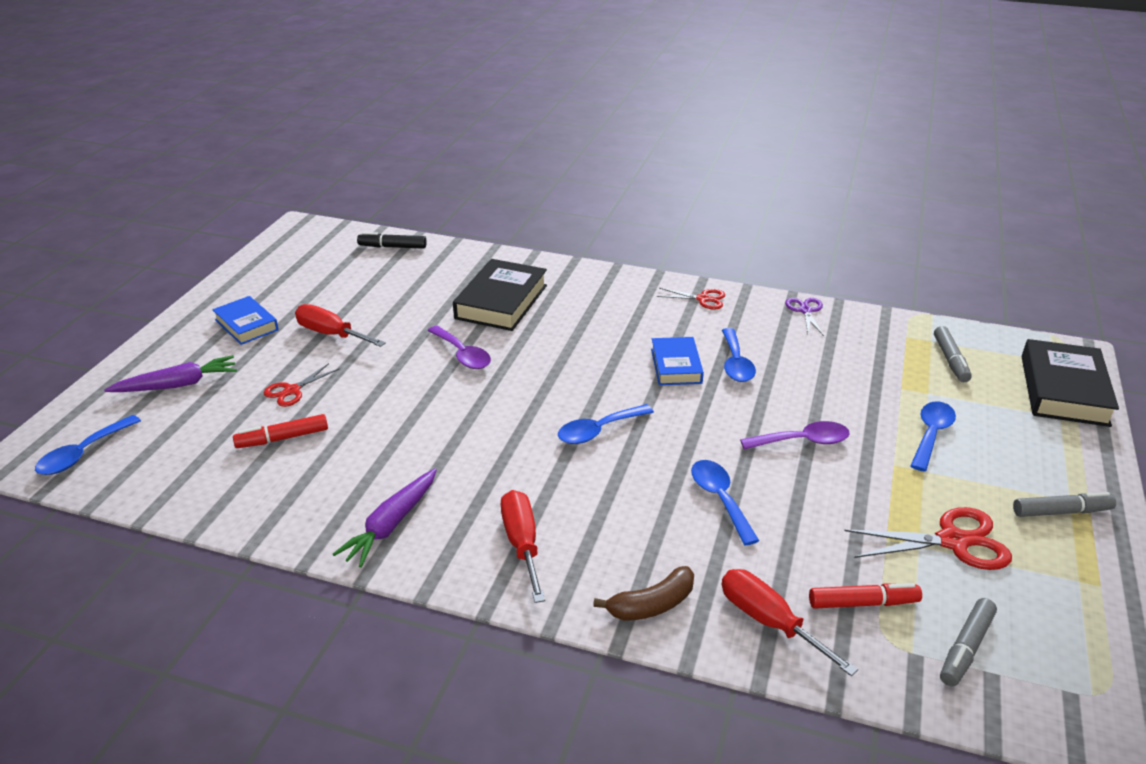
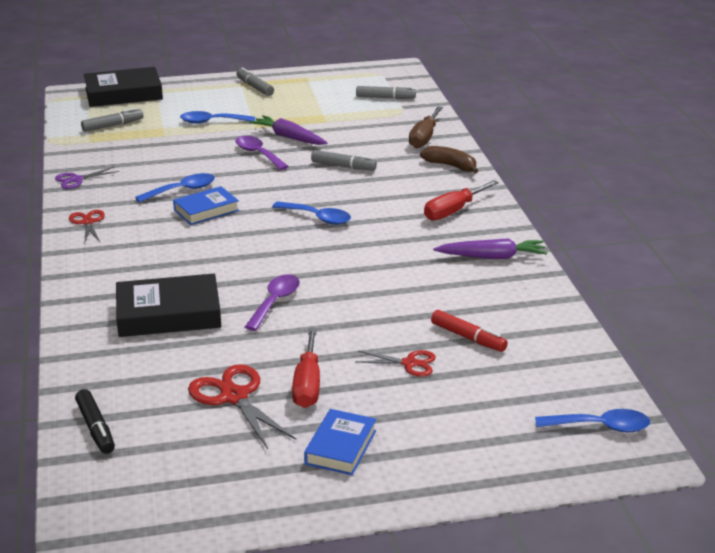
camera: 120 degrees left, 5 degrees down
purple carrot [104,355,237,392] -> purple carrot moved to [249,115,328,145]
blue spoon [691,460,759,545] -> grey marker [311,150,377,171]
red screwdriver [722,569,858,676] -> brown screwdriver [409,106,443,148]
red marker [809,583,922,609] -> none
red scissors [844,507,1012,570] -> red scissors moved to [188,364,296,449]

